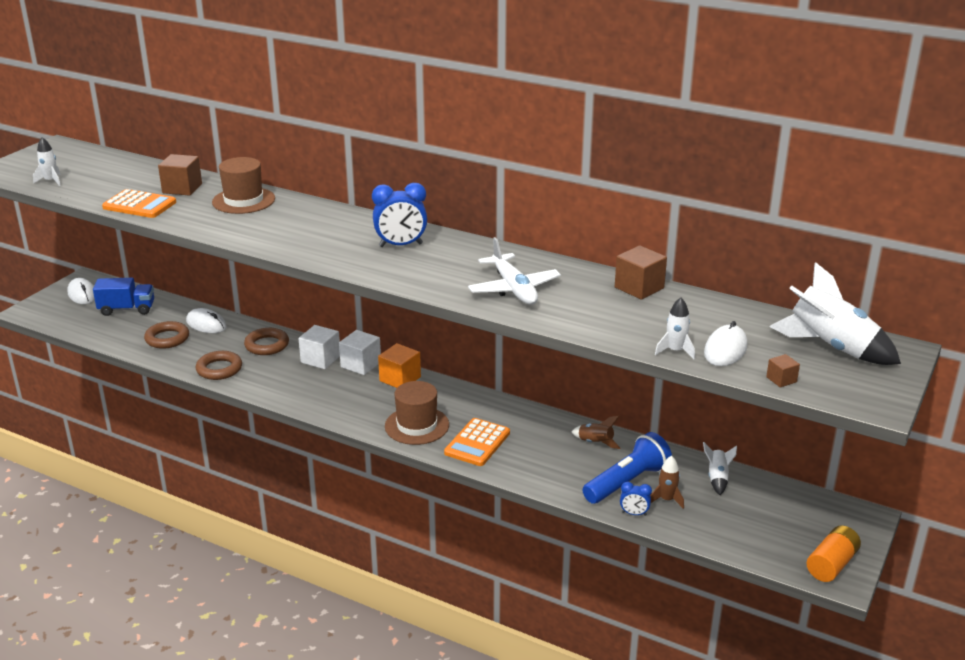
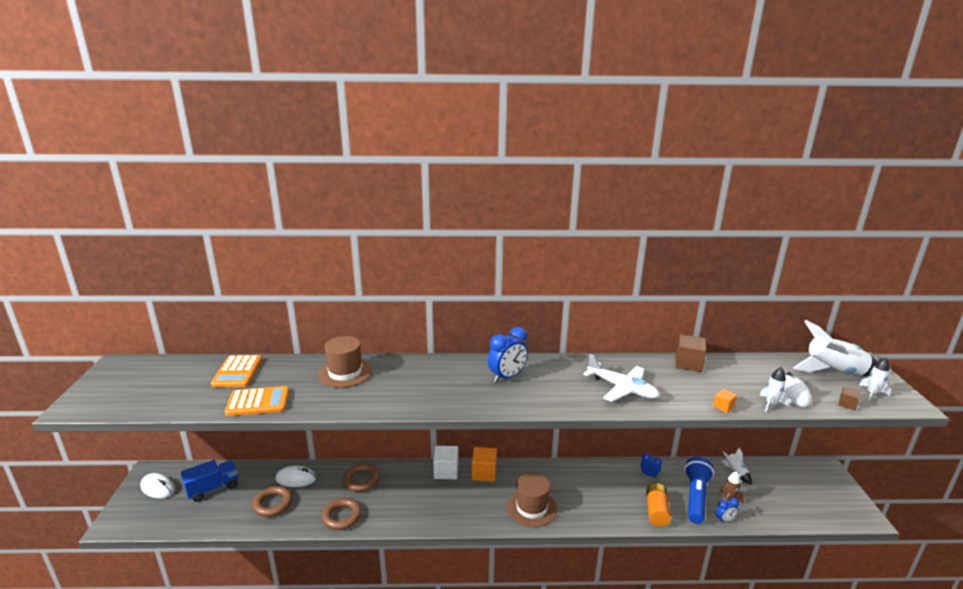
camera: 30 degrees left, 5 degrees down
white rocket [33,137,61,186] -> white rocket moved to [859,357,891,401]
brown cube [158,154,202,196] -> none
white cube [298,325,340,369] -> none
orange calculator [444,418,510,466] -> orange calculator moved to [211,355,262,387]
brown rocket [572,416,620,449] -> blue clock [640,453,662,478]
orange battery [806,525,861,582] -> orange battery moved to [646,483,671,527]
none -> orange cube [713,389,737,413]

